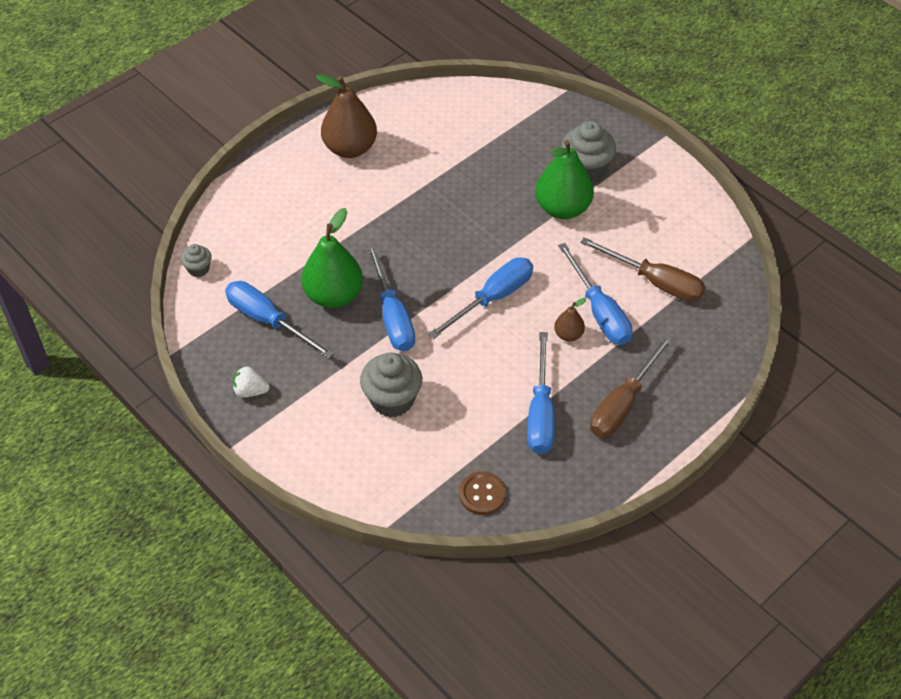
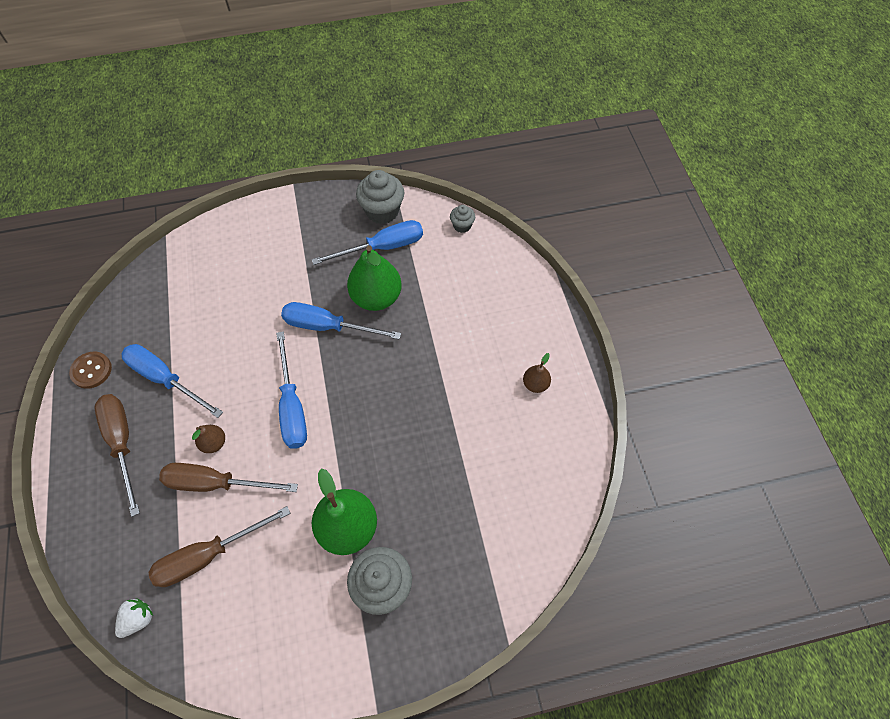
camera: 120 degrees right, 10 degrees up
white strawberry [233,367,270,398] -> white strawberry moved to [115,599,153,638]
brown pear [316,74,377,158] -> brown pear [523,353,551,393], size x0.49
grey cupcake [360,352,422,417] -> grey cupcake moved to [356,170,404,224]
brown button [459,471,506,515] -> brown button moved to [69,352,112,389]
blue screwdriver [558,243,632,345] -> brown screwdriver [159,463,298,492]

